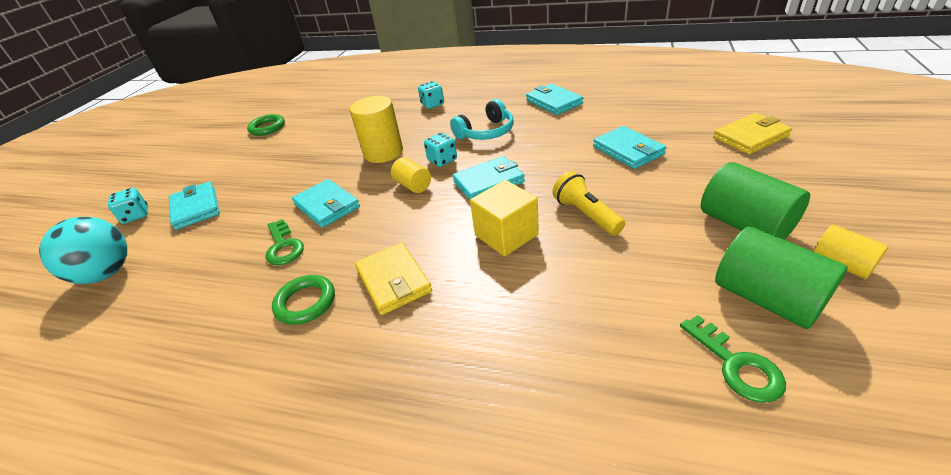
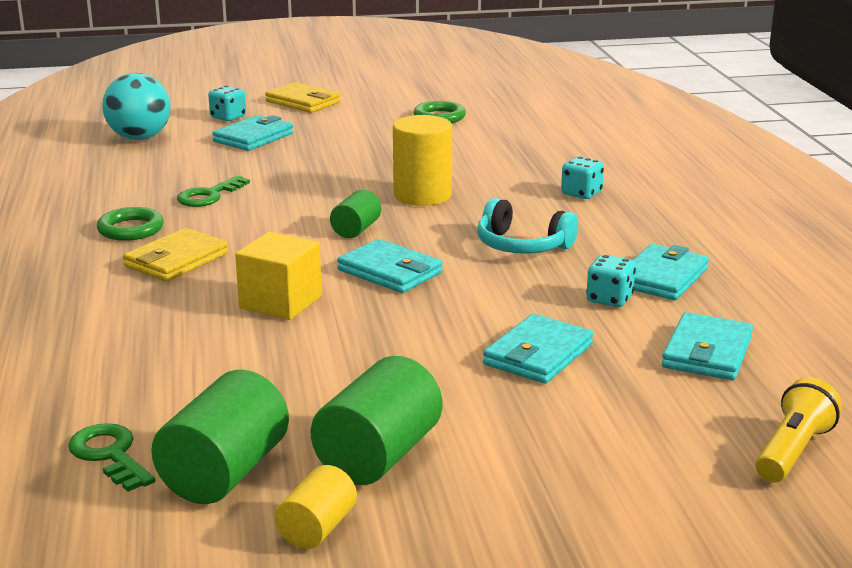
camera: 60 degrees right, 15 degrees down
turquoise wallet [292,179,360,228] -> turquoise wallet moved to [662,312,753,380]
yellow cylinder [391,157,431,193] -> green cylinder [330,190,381,238]
turquoise dice [424,133,457,167] -> turquoise dice moved to [586,255,636,307]
yellow flashlight [552,171,625,236] -> yellow flashlight moved to [755,377,842,483]
green key [680,315,786,403] -> green key turned 105 degrees clockwise [68,423,155,492]
yellow wallet [713,113,792,155] -> yellow wallet moved to [265,82,341,113]

